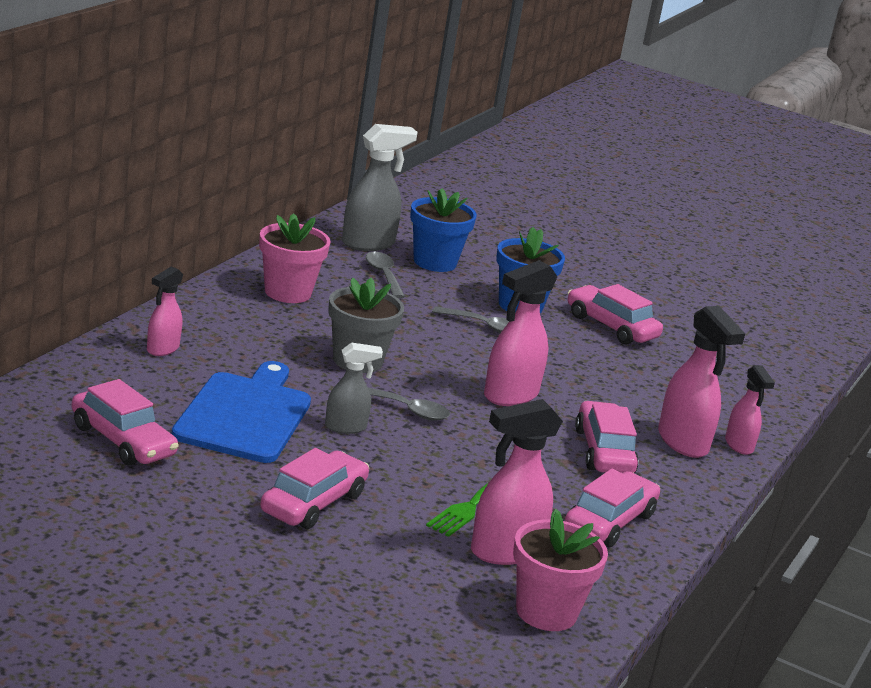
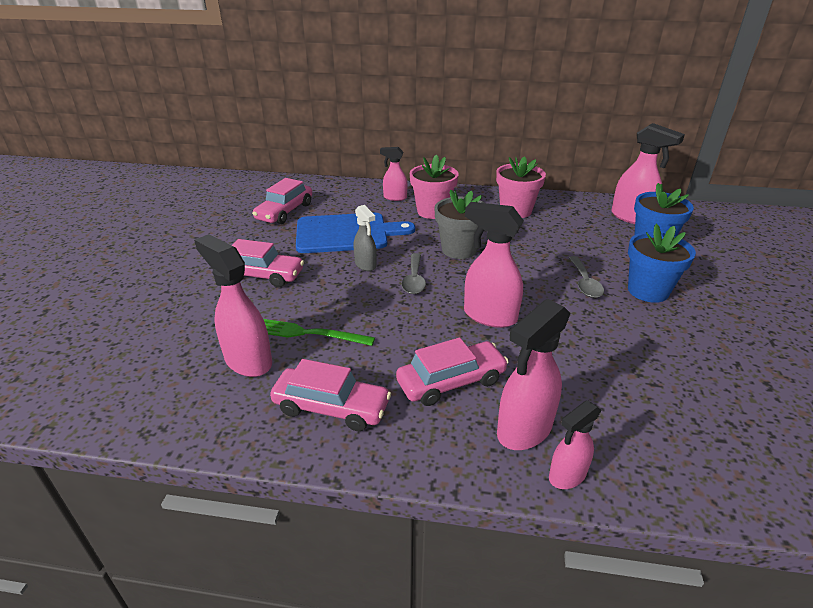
camera: 75 degrees right, 10 degrees up
grey spray bottle [342,124,418,251] -> pink spray bottle [611,123,685,224]
grey spoon [366,252,405,299] -> none
pink flower pot [513,509,608,631] -> pink flower pot moved to [410,154,458,219]
pink car [568,284,663,345] -> none

